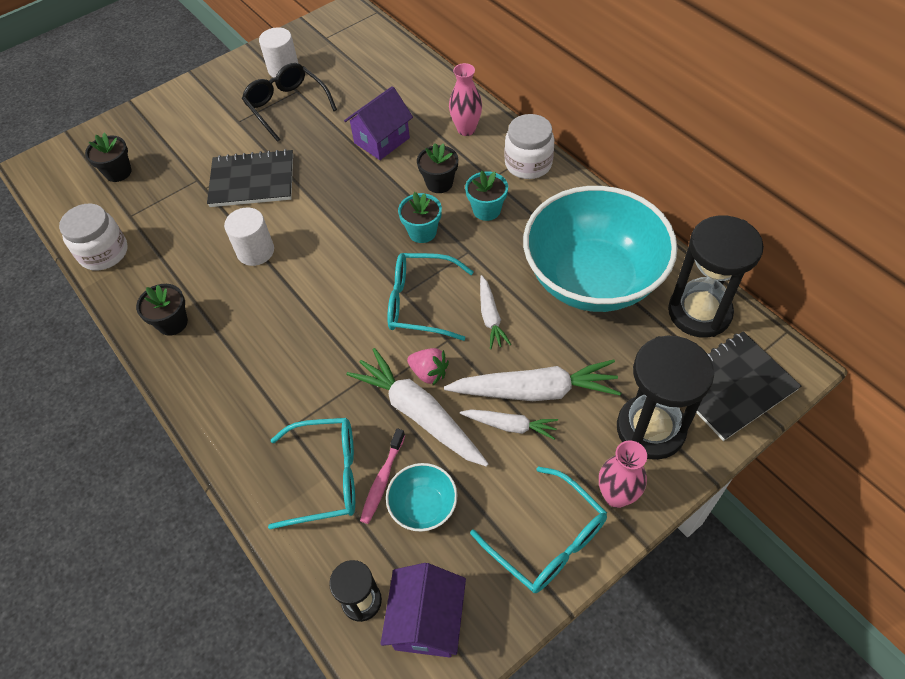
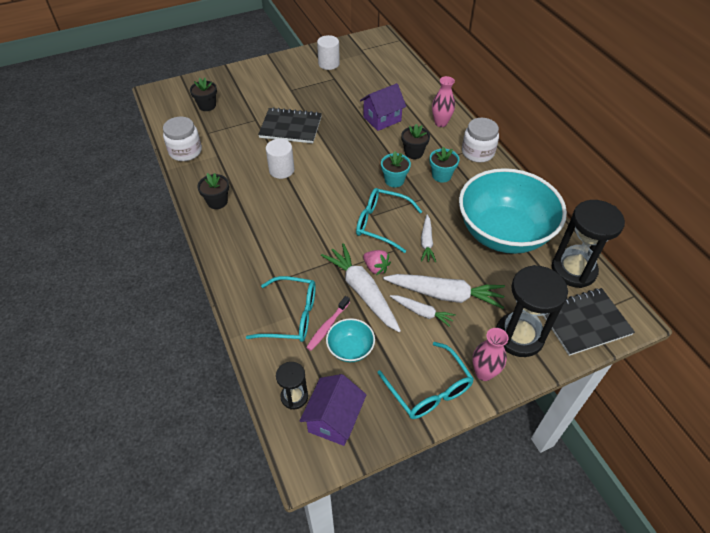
camera: 10 degrees right, 5 degrees down
black glasses [242,63,337,142] -> none

